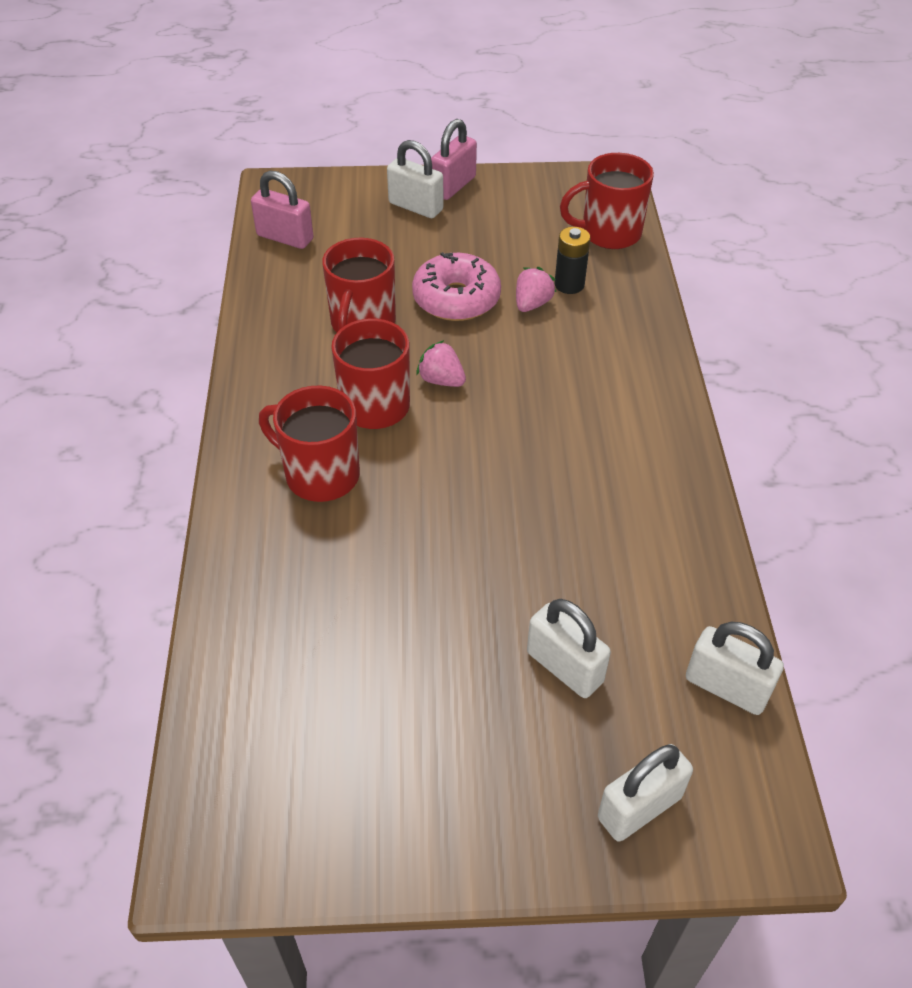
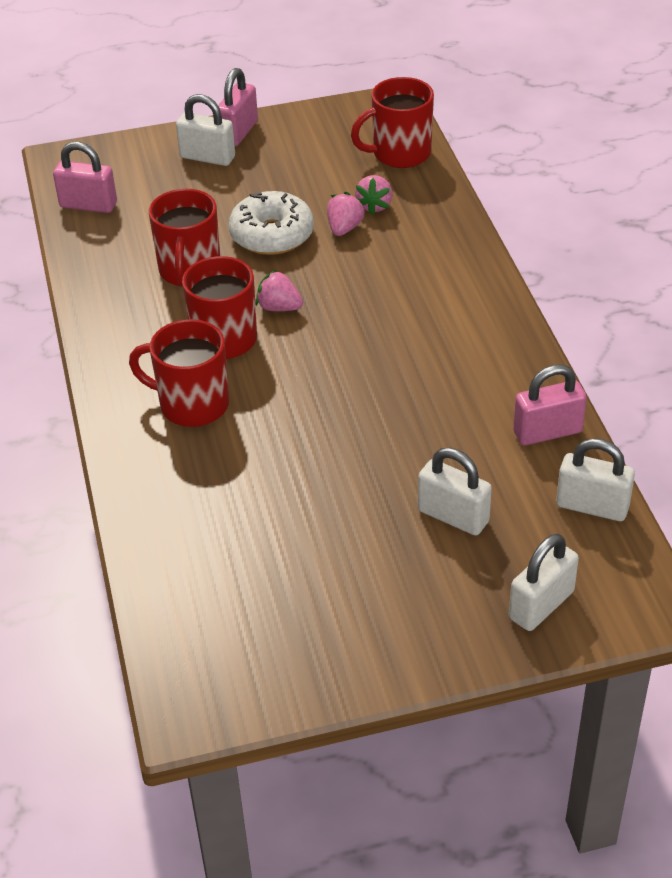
camera: 10 degrees left, 5 degrees down
pink donut [412,252,501,321] -> white donut [229,191,314,255]
black battery [555,227,590,294] -> pink strawberry [355,175,393,215]
none -> pink padlock [513,364,587,445]

